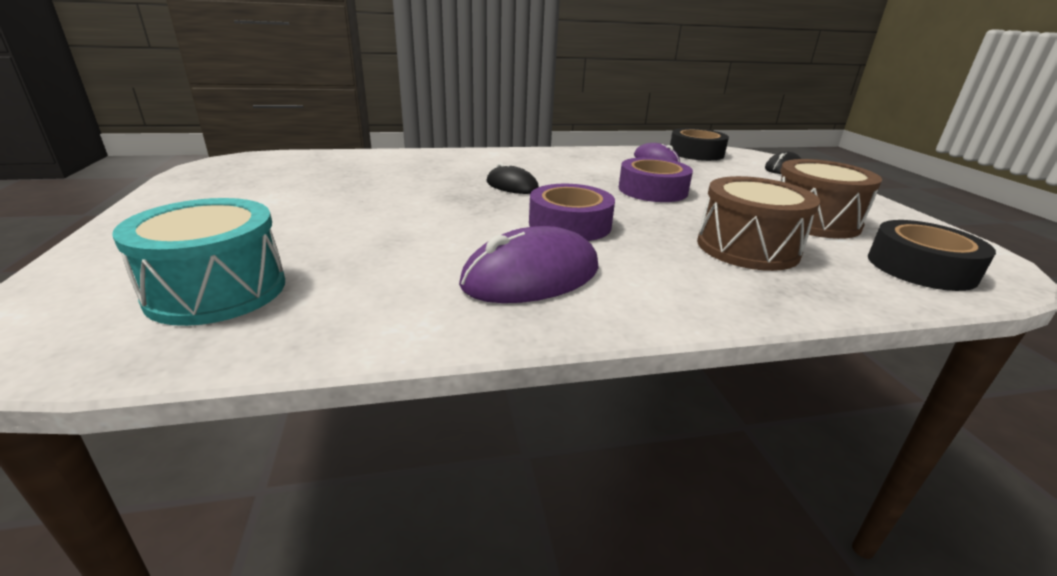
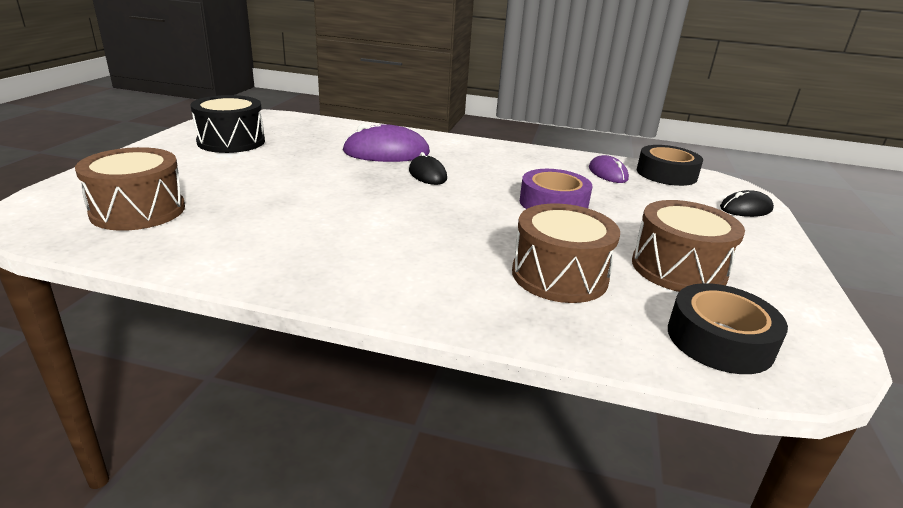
camera: 25 degrees right, 0 degrees up
turquoise drum [112,198,285,326] -> brown drum [75,147,185,231]
purple mouse [459,226,599,303] -> purple mouse moved to [342,123,430,162]
purple tape [529,184,615,241] -> none
none -> black drum [190,95,265,153]

